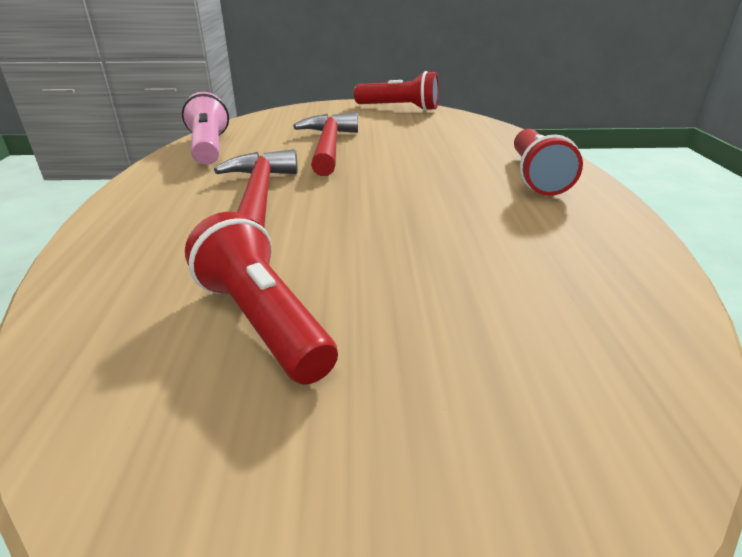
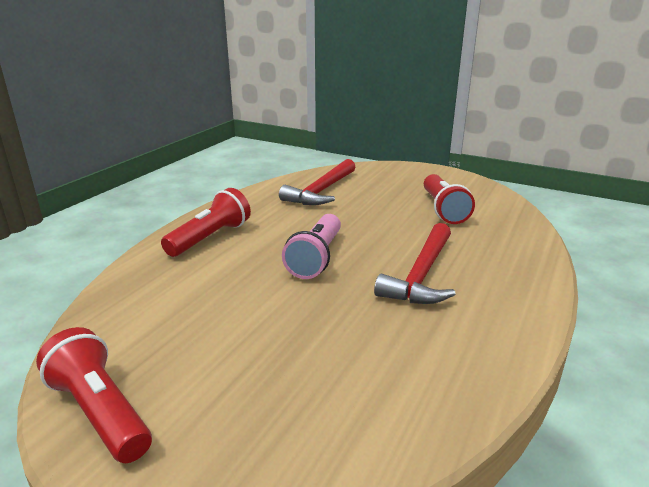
camera: 150 degrees left, 5 degrees down
pink flashlight [182,92,229,165] -> pink flashlight moved to [282,214,341,279]
red hammer [293,112,358,176] -> red hammer moved to [279,159,355,205]

